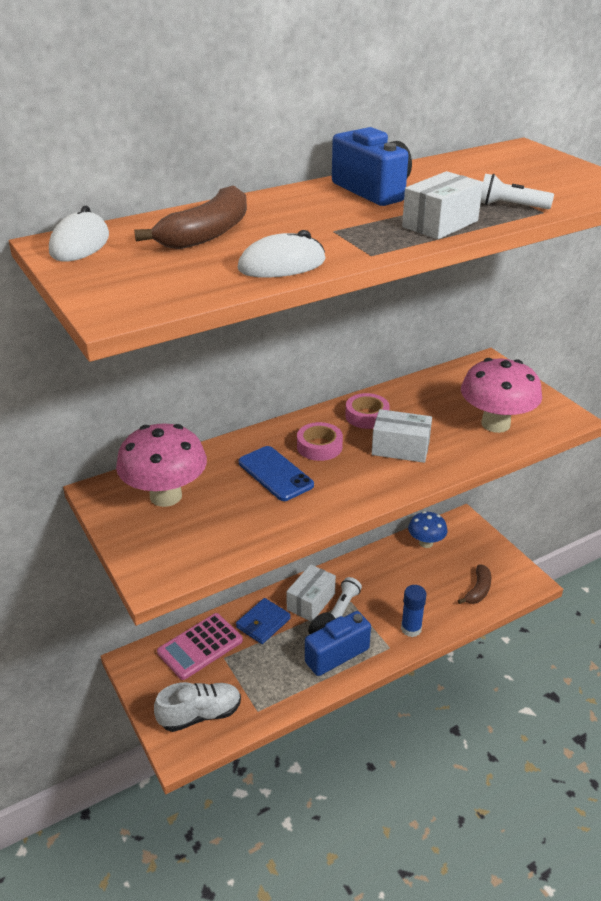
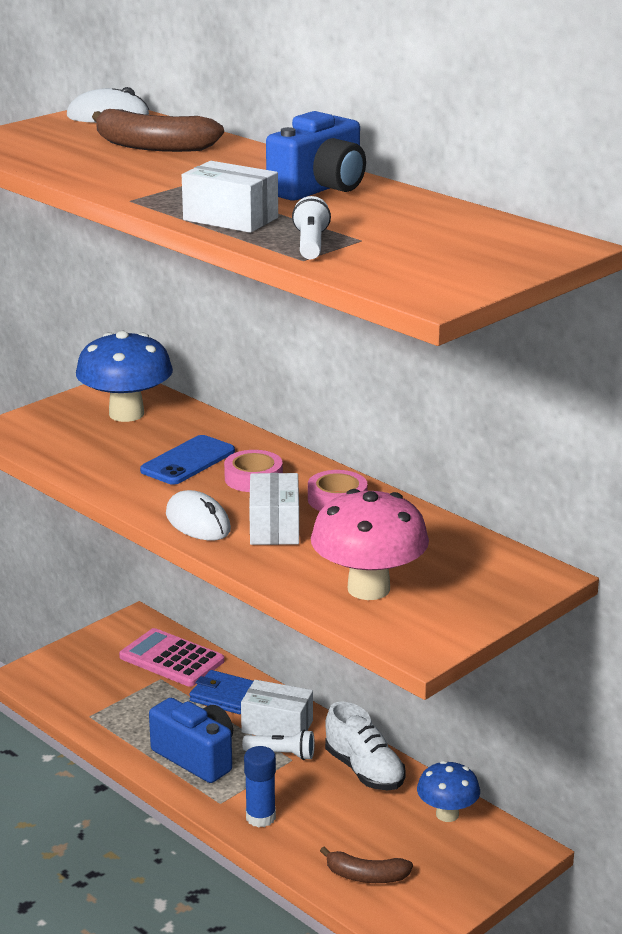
camera: 75 degrees right, 10 degrees down
pink mushroom [116,423,207,507] -> blue mushroom [76,331,173,422]
white shoe [154,682,241,732] -> white shoe moved to [325,702,406,790]
white mouse [238,230,325,278] -> white mouse moved to [166,490,231,540]

